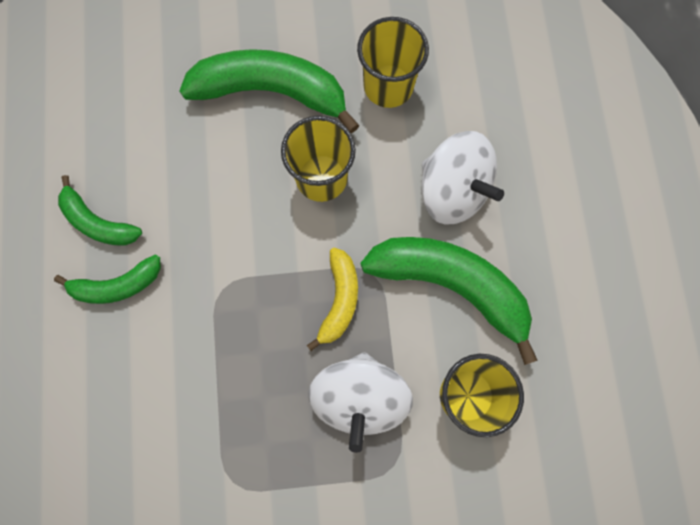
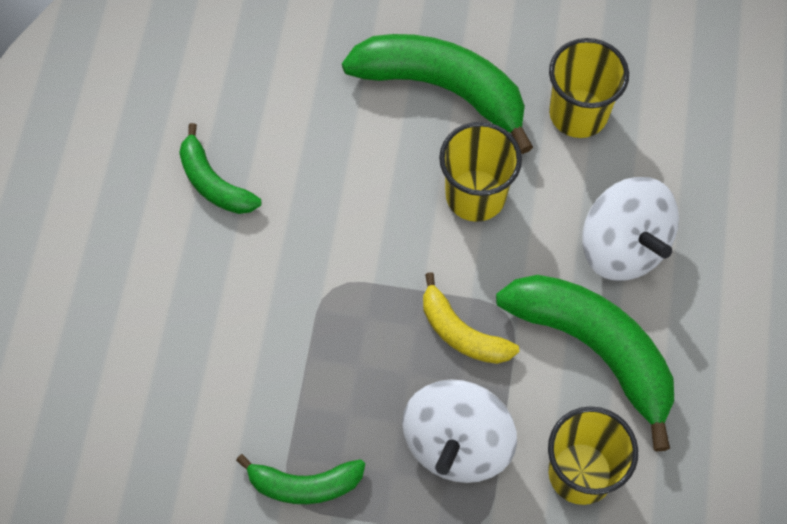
camera: 15 degrees right, 10 degrees down
green banana [54,255,161,304] -> green banana moved to [236,454,365,504]
yellow banana [307,248,358,351] -> yellow banana turned 105 degrees clockwise [423,272,519,364]

